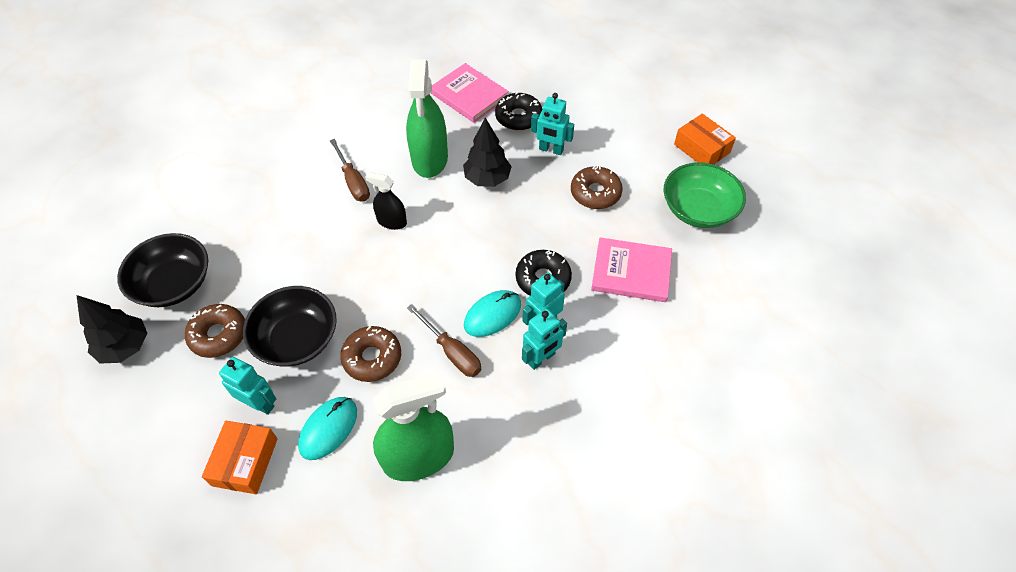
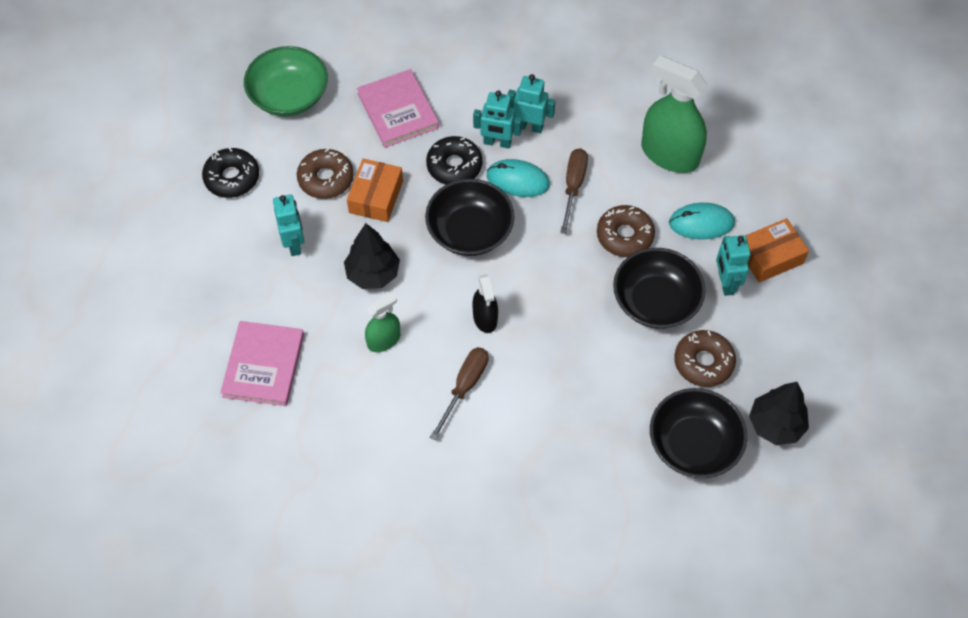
camera: 125 degrees left, 5 degrees up
green spray bottle [406,60,448,178] -> green spray bottle [365,293,400,352], size x0.53
black donut [495,92,542,131] -> black donut moved to [202,148,259,198]
orange box [674,114,736,165] -> orange box moved to [347,159,403,222]
none -> black bowl [425,179,515,256]

